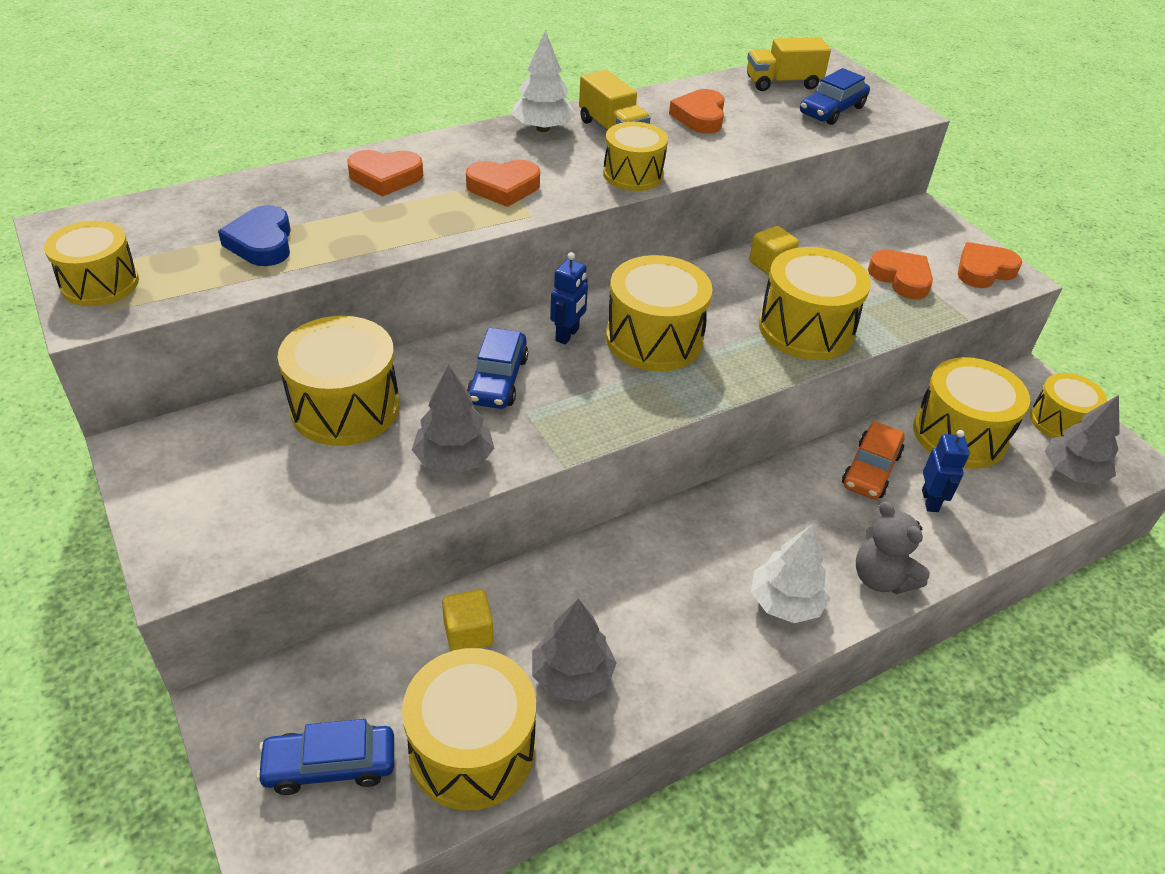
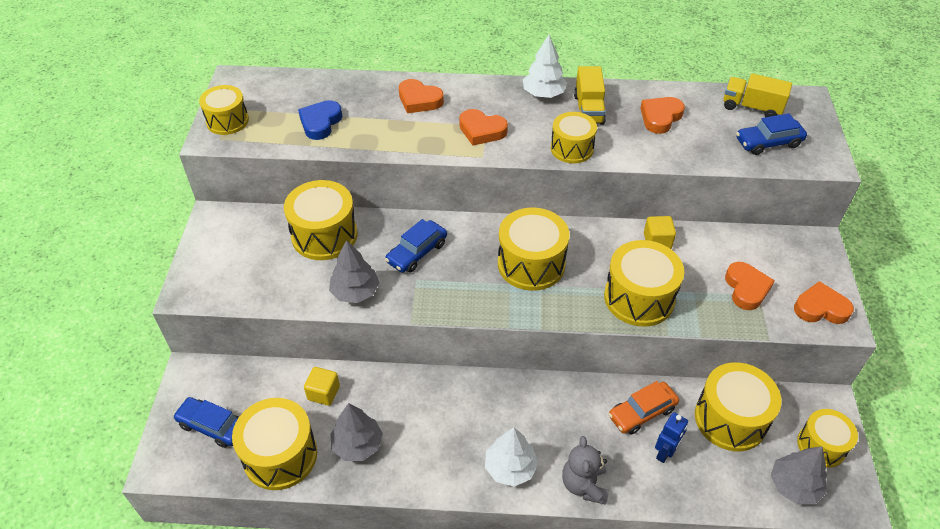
camera: 35 degrees right, 5 degrees up
blue robot [550,252,588,344] -> none

